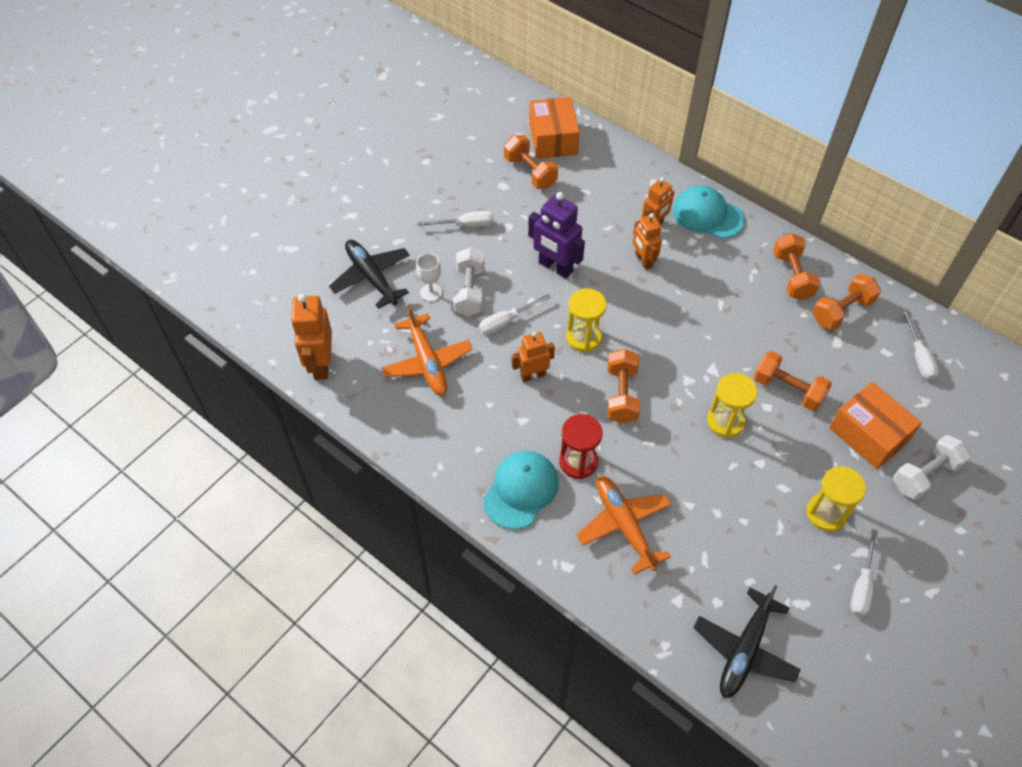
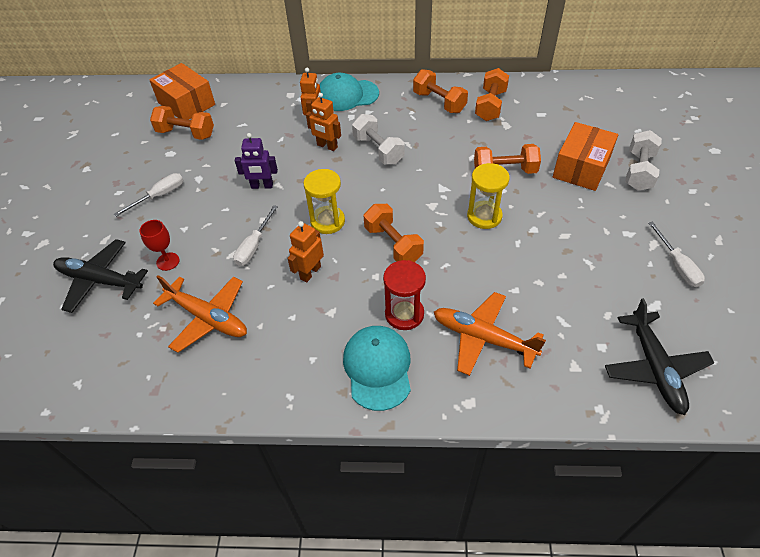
camera: 35 degrees left, 5 degrees down
orange robot [291,294,332,380] -> none
white goblet [416,253,442,301] -> red goblet [139,220,180,271]
white dumbbell [453,248,485,316] -> white dumbbell moved to [352,114,405,165]
purple robot [528,192,585,279] -> purple robot [235,133,278,189], size x0.65
yellow hourglass [806,466,866,532] -> none
orange box [829,382,922,469] -> orange box turned 75 degrees counterclockwise [553,122,618,191]
white screwdriver [902,309,939,380] -> none

